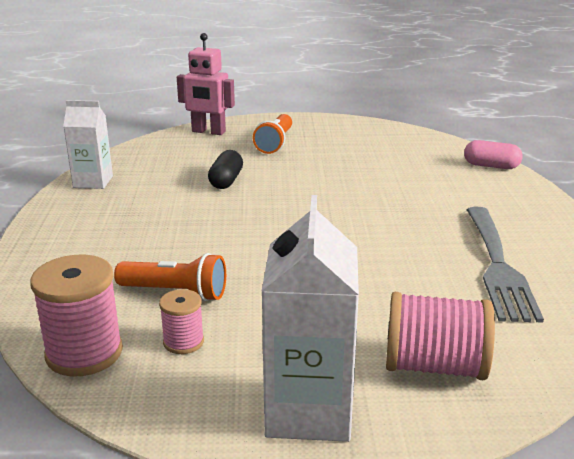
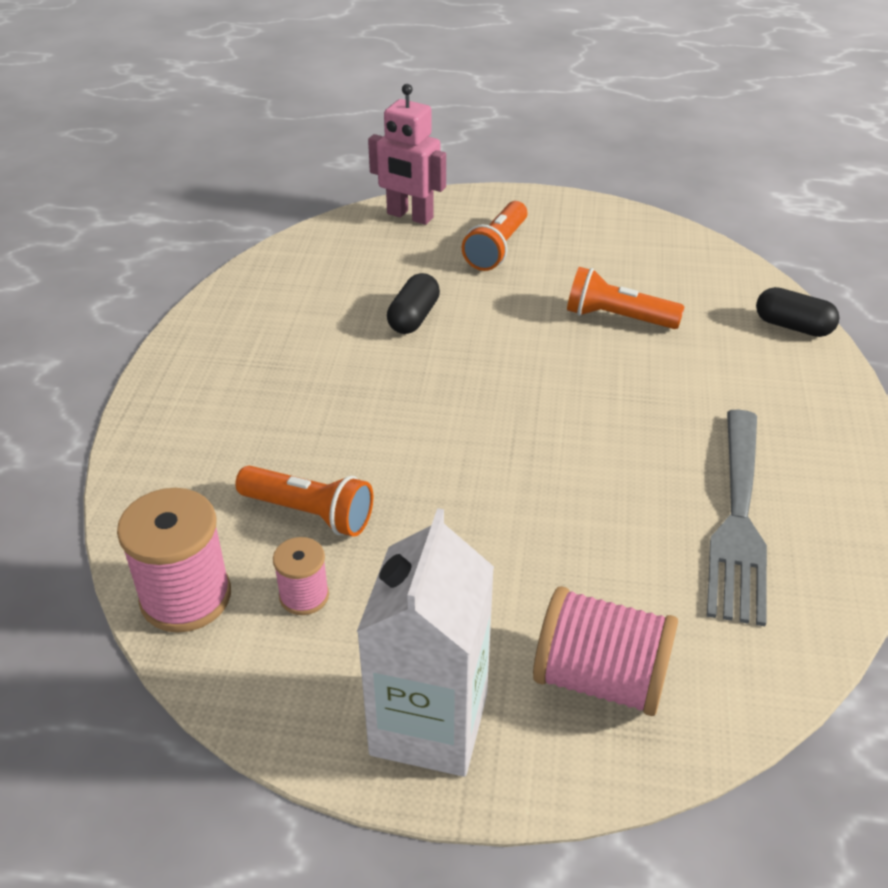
camera: 10 degrees right, 15 degrees up
white carton [63,100,113,189] -> none
pink capsule [464,140,523,169] -> black capsule [756,287,839,337]
none -> orange flashlight [567,267,685,329]

